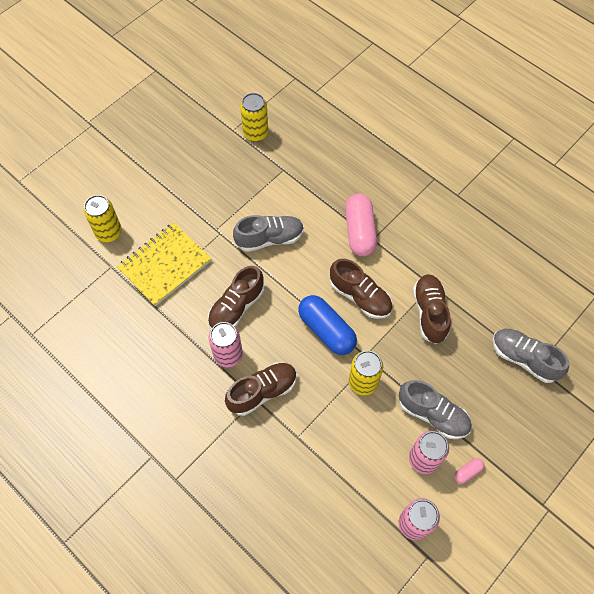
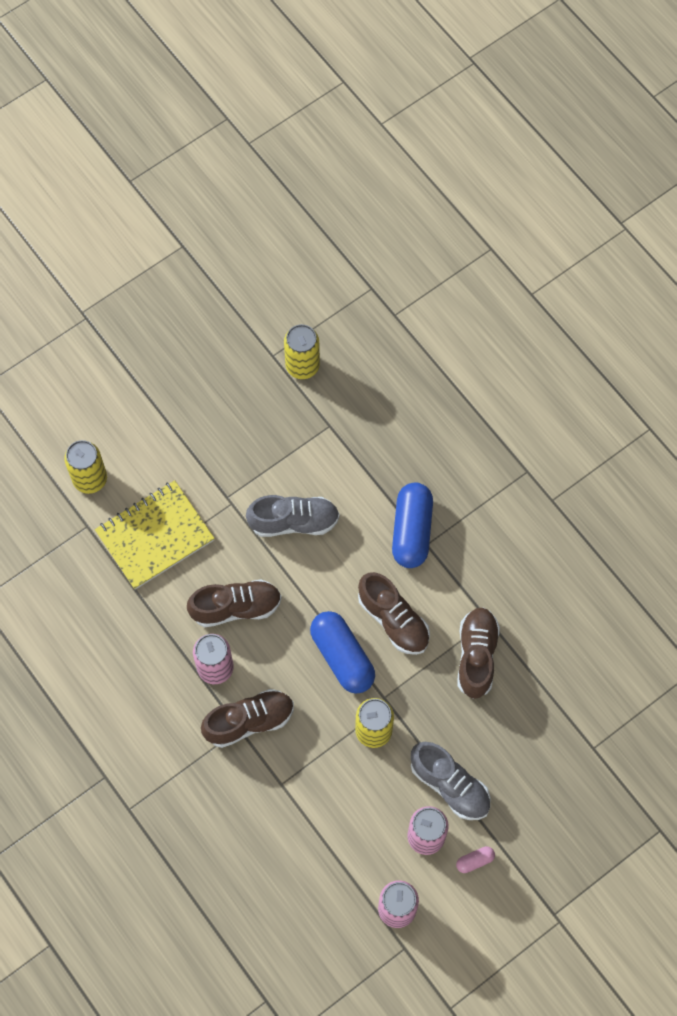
camera: 10 degrees right, 5 degrees up
brown shoe [208,266,264,329] -> brown shoe turned 150 degrees counterclockwise [187,579,282,627]
pink capsule [345,194,377,256] -> blue capsule [392,483,433,568]
grey shoe [493,329,569,383] -> none

